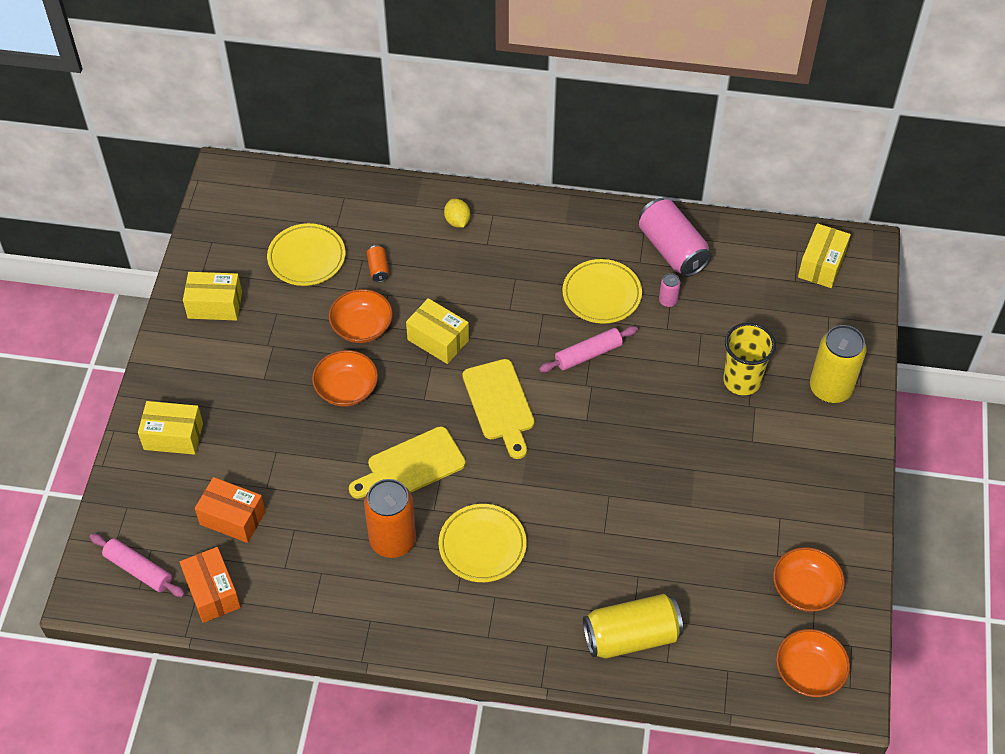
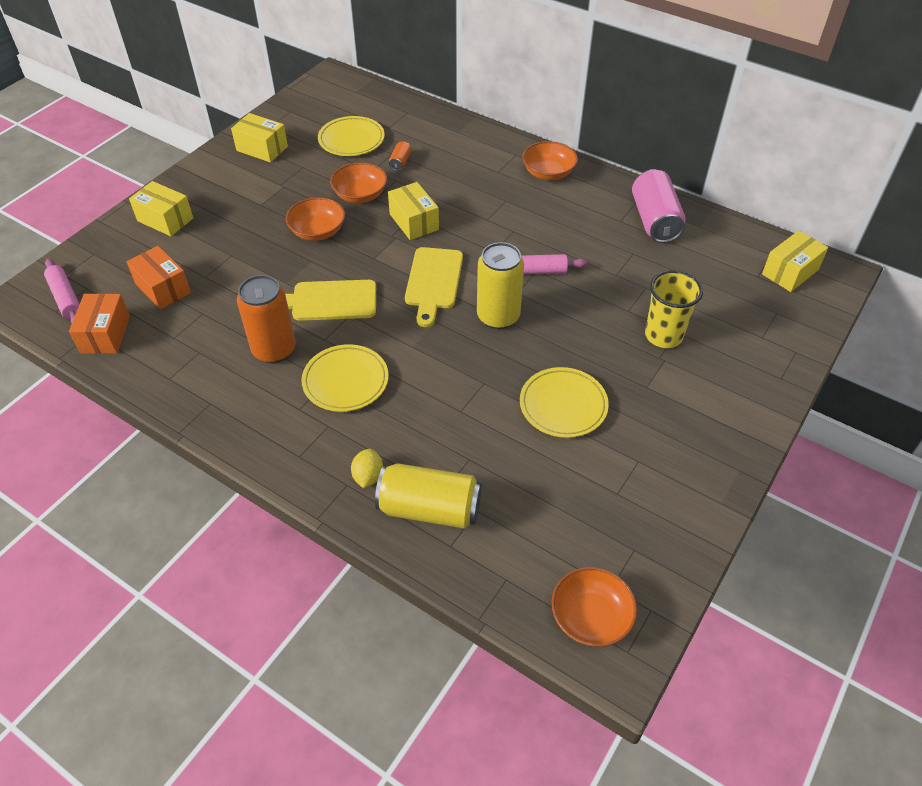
camera: 25 degrees right, 5 degrees down
yellow lemon [444,199,470,228] -> yellow lemon moved to [351,449,383,488]
yellow plate [562,259,642,324] -> yellow plate moved to [520,367,609,438]
pink can [659,273,680,307] -> none
orange bowl [773,547,845,612] -> orange bowl moved to [522,141,578,180]
yellow can [810,325,867,403] -> yellow can moved to [477,242,524,329]

